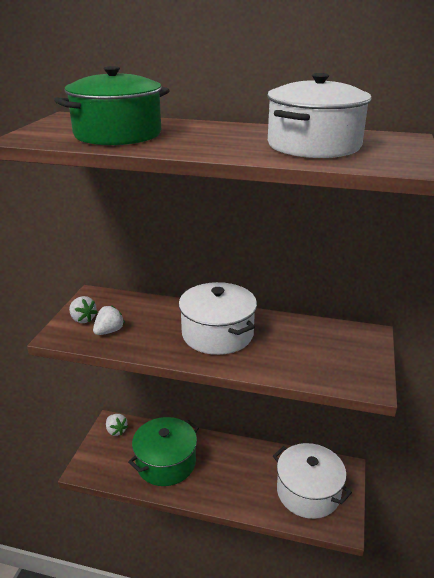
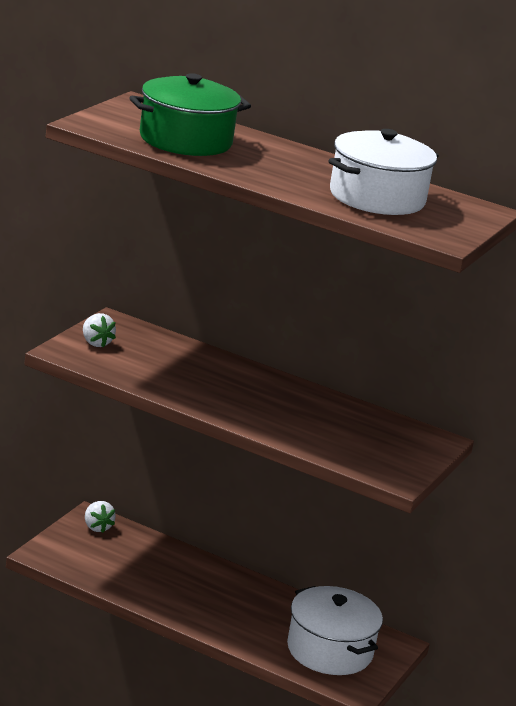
camera: 10 degrees right, 5 degrees down
white strawberry [93,305,125,335] -> none
green pot [128,417,199,486] -> none
white pot [179,282,257,355] -> none

